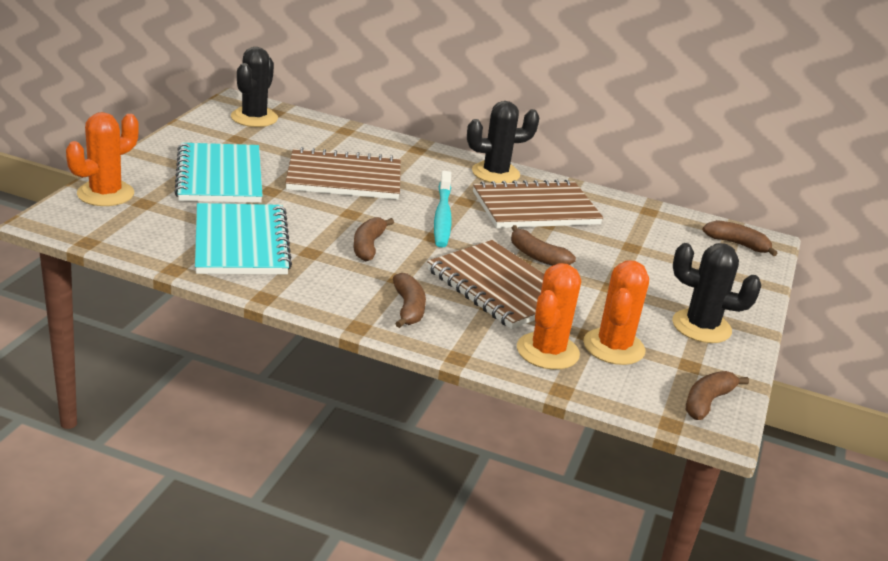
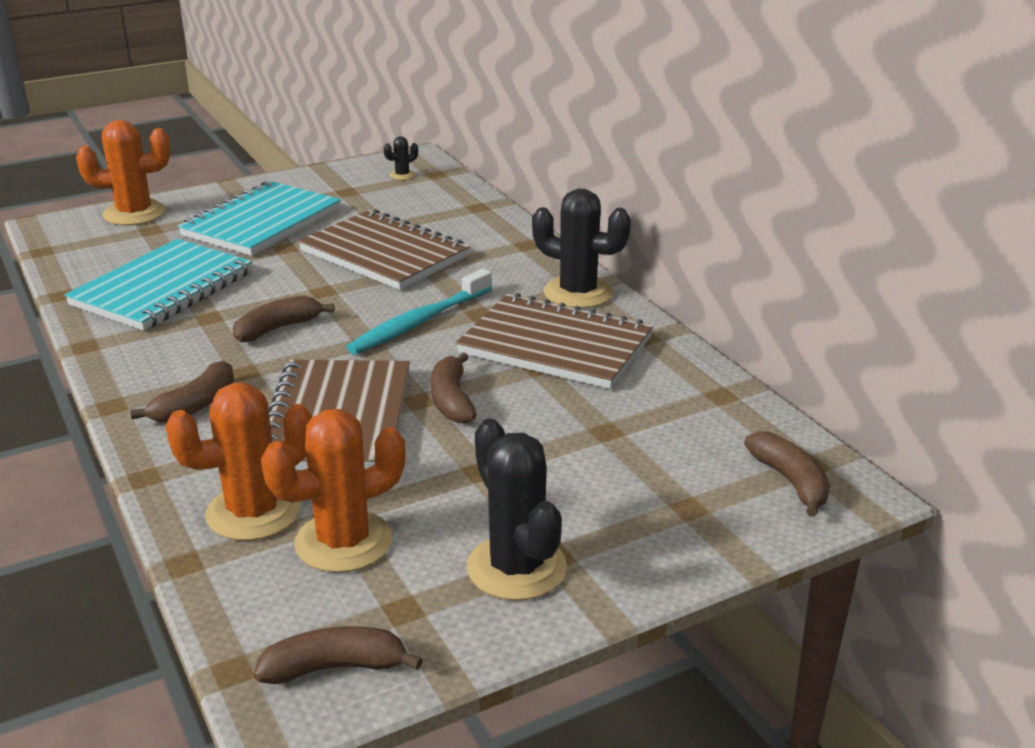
camera: 45 degrees right, 0 degrees up
black cactus [231,47,278,127] -> black cactus [383,136,418,180], size x0.45

